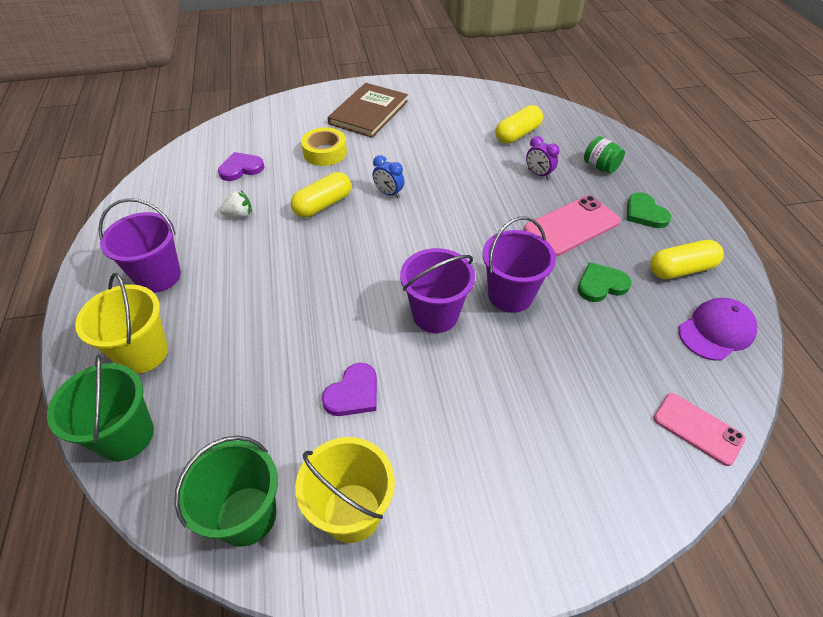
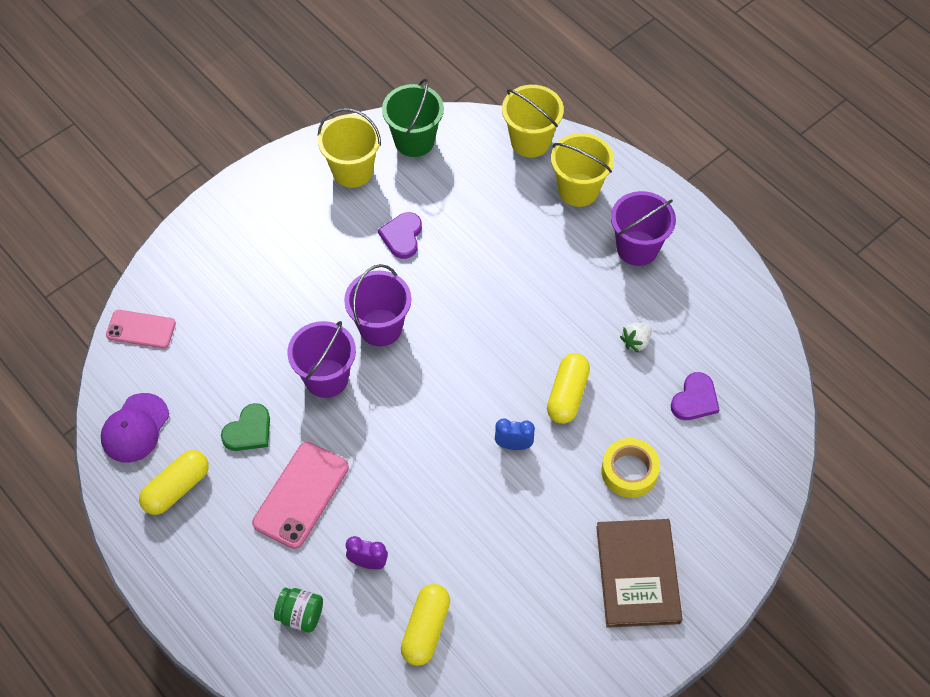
camera: 150 degrees right, 10 degrees up
green bucket [47,354,154,461] -> yellow bucket [502,85,564,158]
green heart [627,192,672,228] -> none

